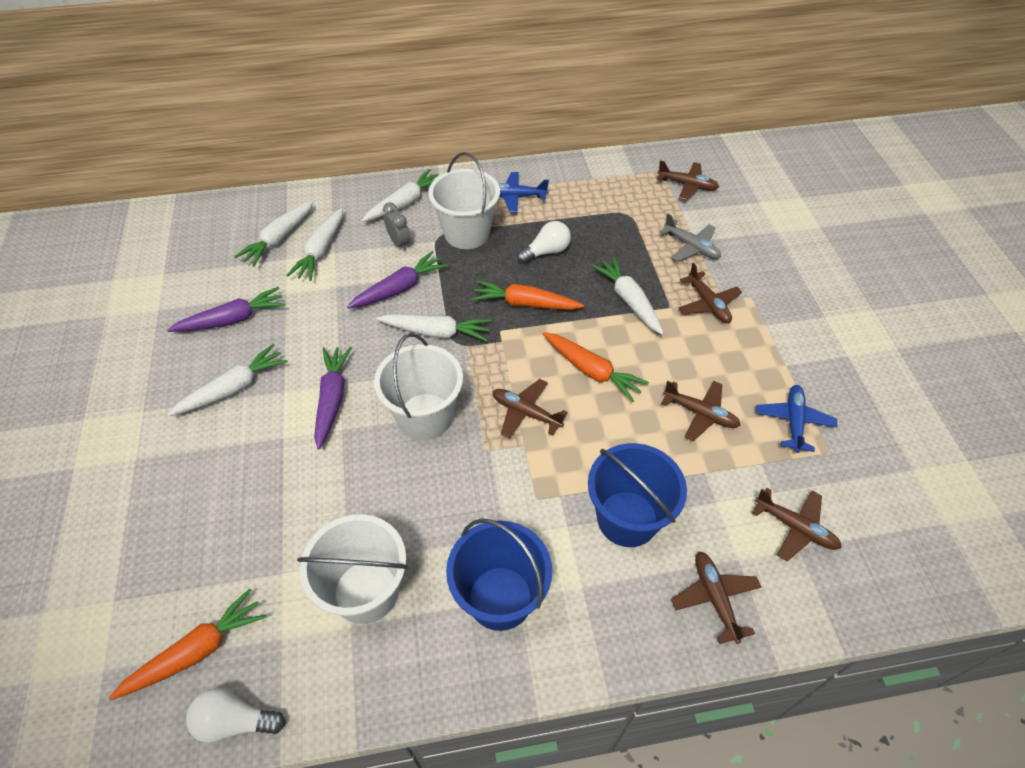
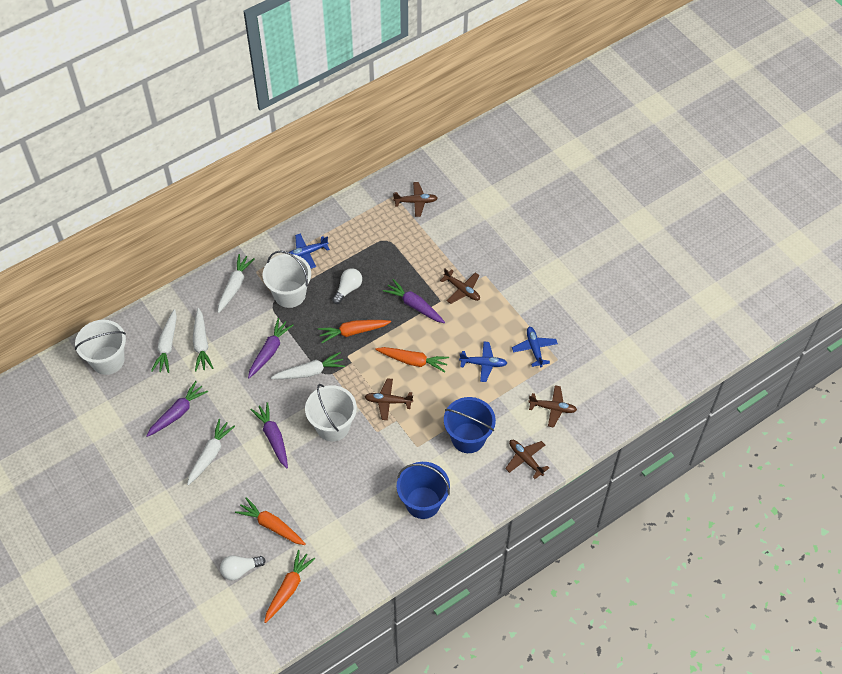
camera: 25 degrees left, 5 degrees up
white light bulb [186,688,285,743] -> white light bulb moved to [220,556,266,580]
white bucket [297,514,408,624] -> white bucket moved to [75,320,126,375]
grey clock [383,202,410,251] -> none
white carrot [591,256,664,335] -> purple carrot [383,279,445,323]
grey plane [659,213,721,261] -> none
brown plane [661,381,741,441] -> blue plane [459,342,507,382]
none -> orange carrot [235,497,305,545]

